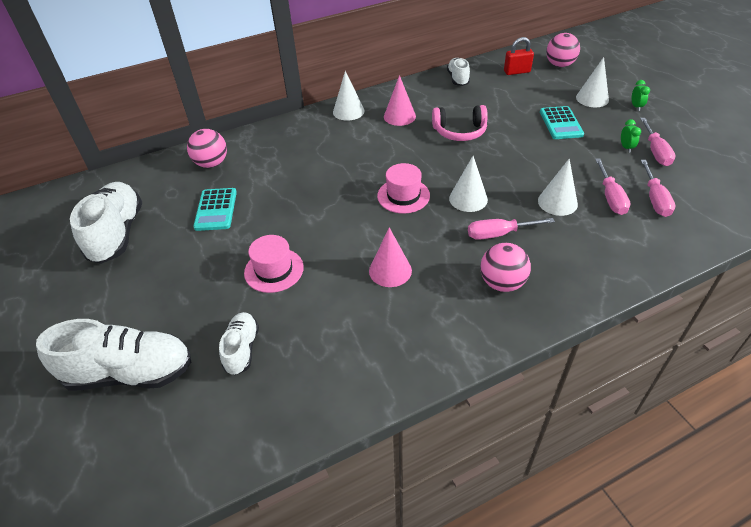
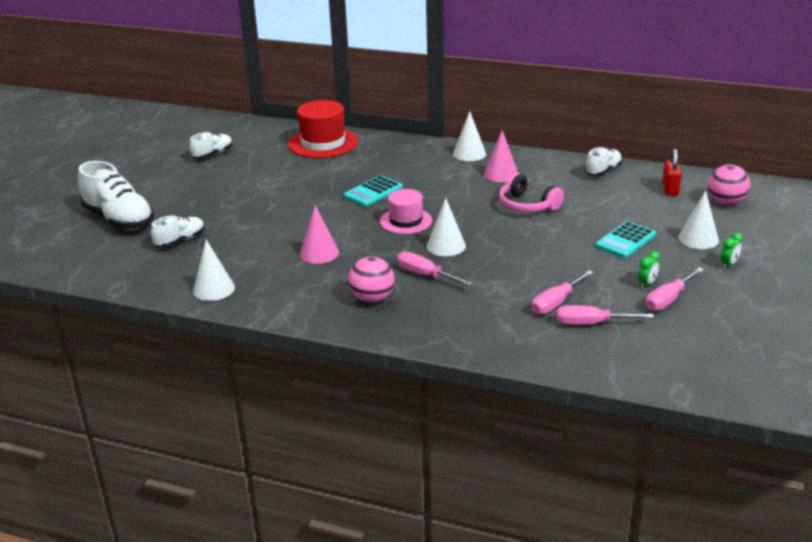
camera: 45 degrees right, 15 degrees down
white shoe [70,182,142,264] -> white shoe [189,132,233,159], size x0.56
pink ball [187,129,227,168] -> red hat [288,100,358,158]
turquoise calculator [193,188,237,231] -> turquoise calculator moved to [344,175,403,207]
pink hat [244,235,304,293] -> none
red padlock [504,37,534,75] -> red padlock turned 60 degrees clockwise [662,149,682,196]
white cone [538,158,578,216] -> white cone moved to [193,240,235,301]
pink screwdriver [641,160,675,217] -> pink screwdriver turned 45 degrees clockwise [556,305,654,325]

